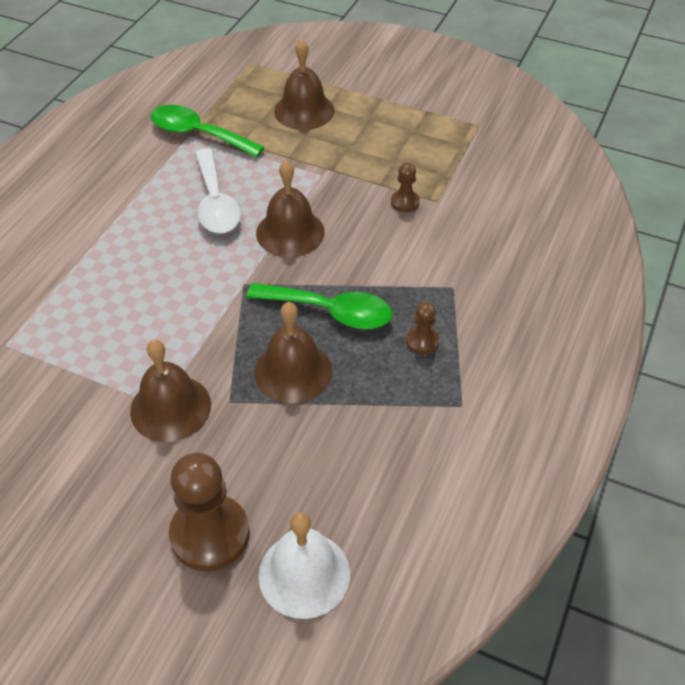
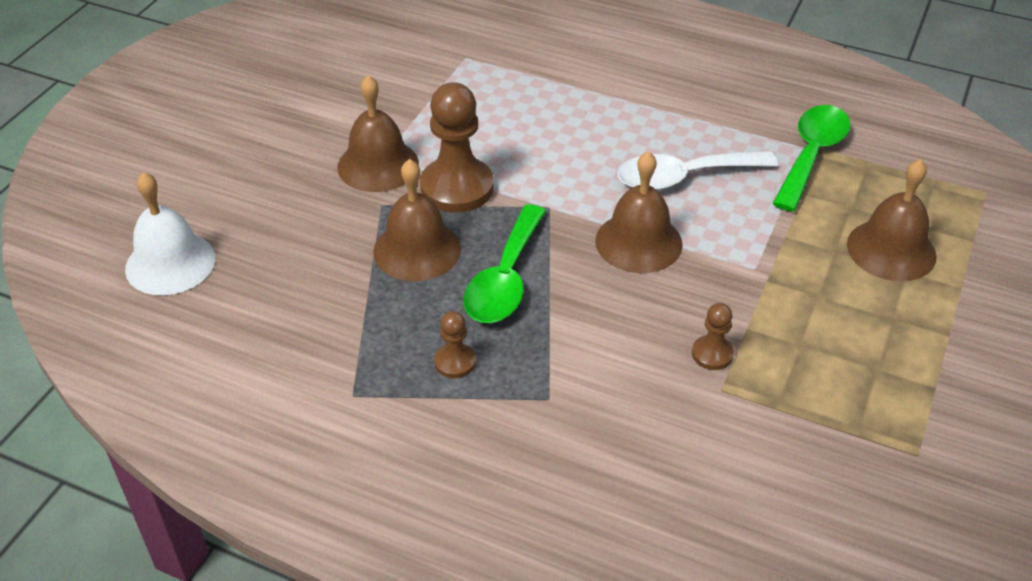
camera: 90 degrees right, 5 degrees down
brown pawn [169,453,250,571] -> brown pawn moved to [420,82,494,213]

